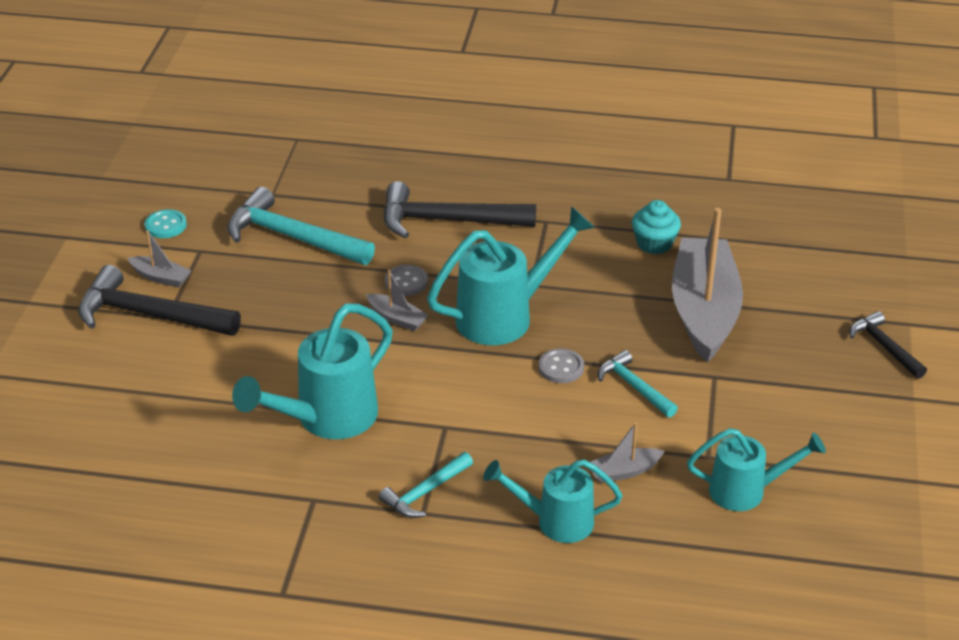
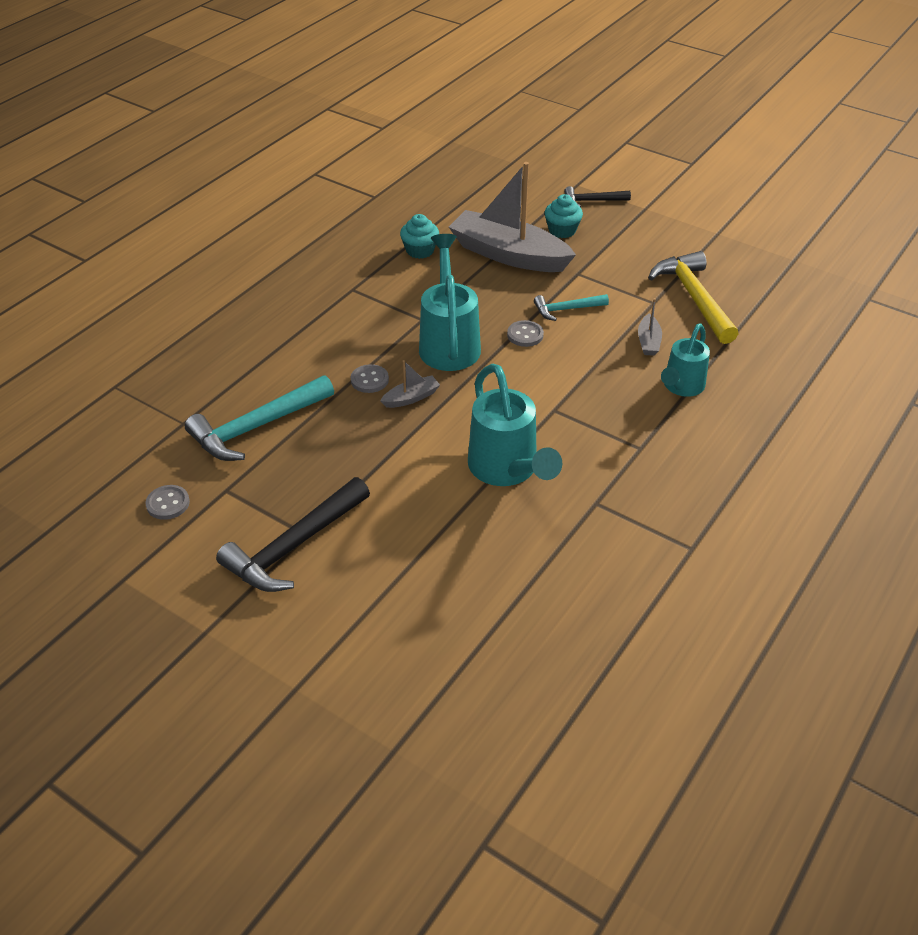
camera: 65 degrees left, 5 degrees up
grey boat [128,230,191,287] -> none
turquoise button [145,209,187,238] -> grey button [146,485,190,520]
turquoise hammer [379,452,473,518] -> none
black hammer [383,181,536,238] -> none
turquoise watering can [687,428,826,511] -> yellow hammer [648,251,738,344]
none -> turquoise cupcake [545,194,583,238]

